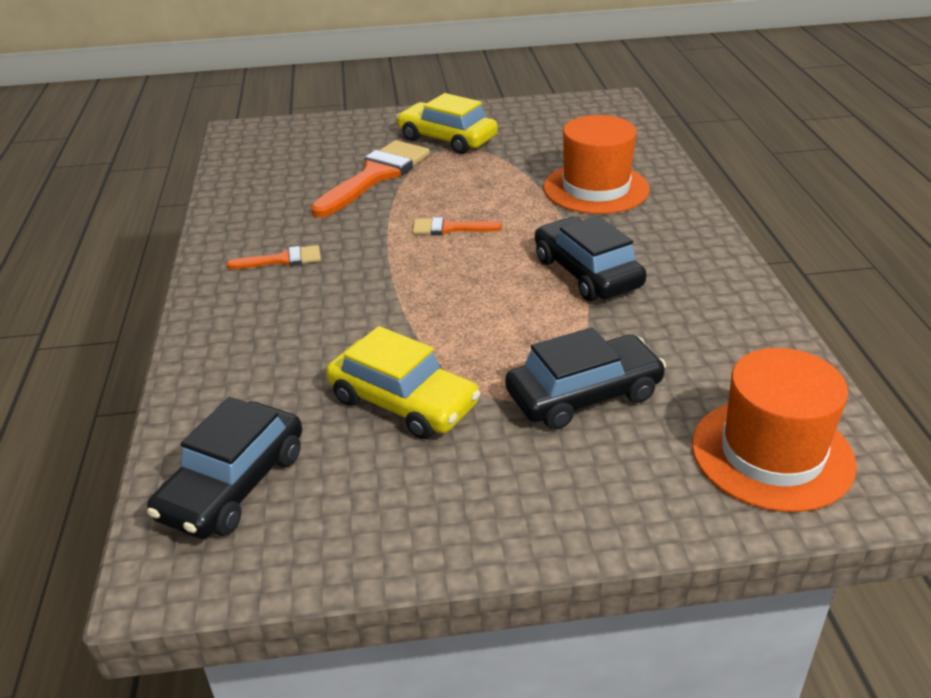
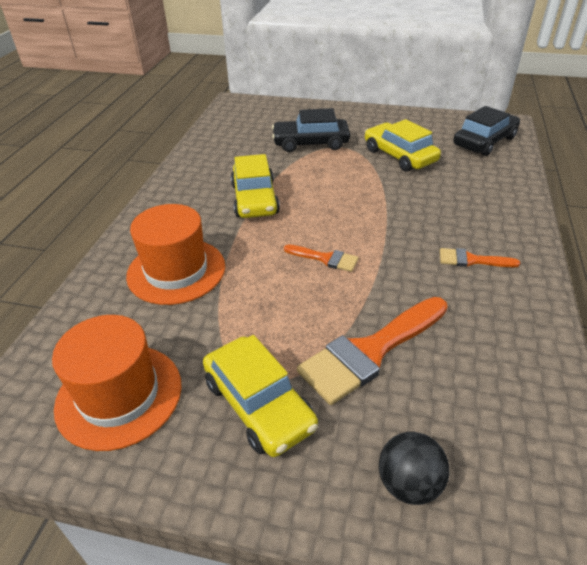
camera: 160 degrees left, 5 degrees up
black car [535,216,647,301] -> yellow car [231,154,280,218]
orange hat [692,348,857,512] -> orange hat moved to [52,315,182,451]
none -> black ball [379,432,449,505]

